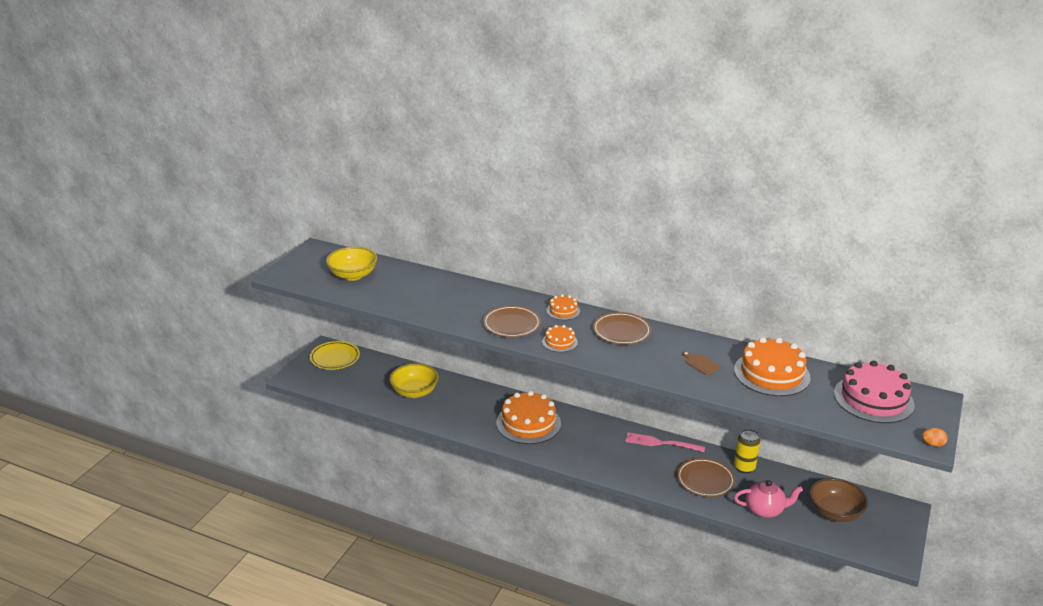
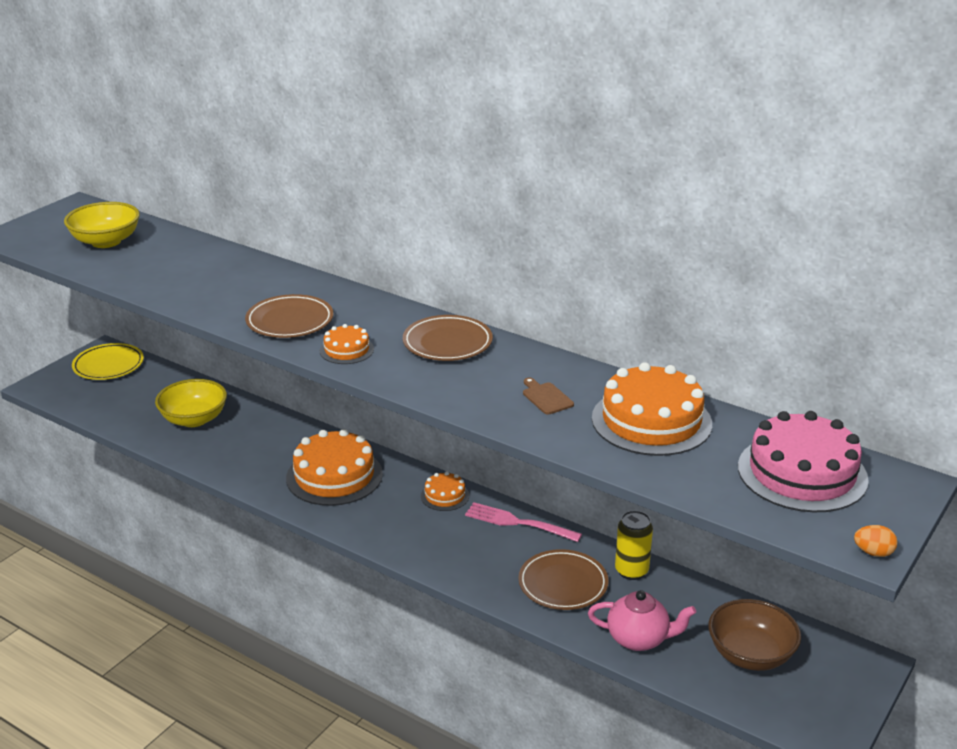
camera: 10 degrees right, 0 degrees up
orange cake [546,294,580,320] -> orange cake moved to [421,471,469,511]

